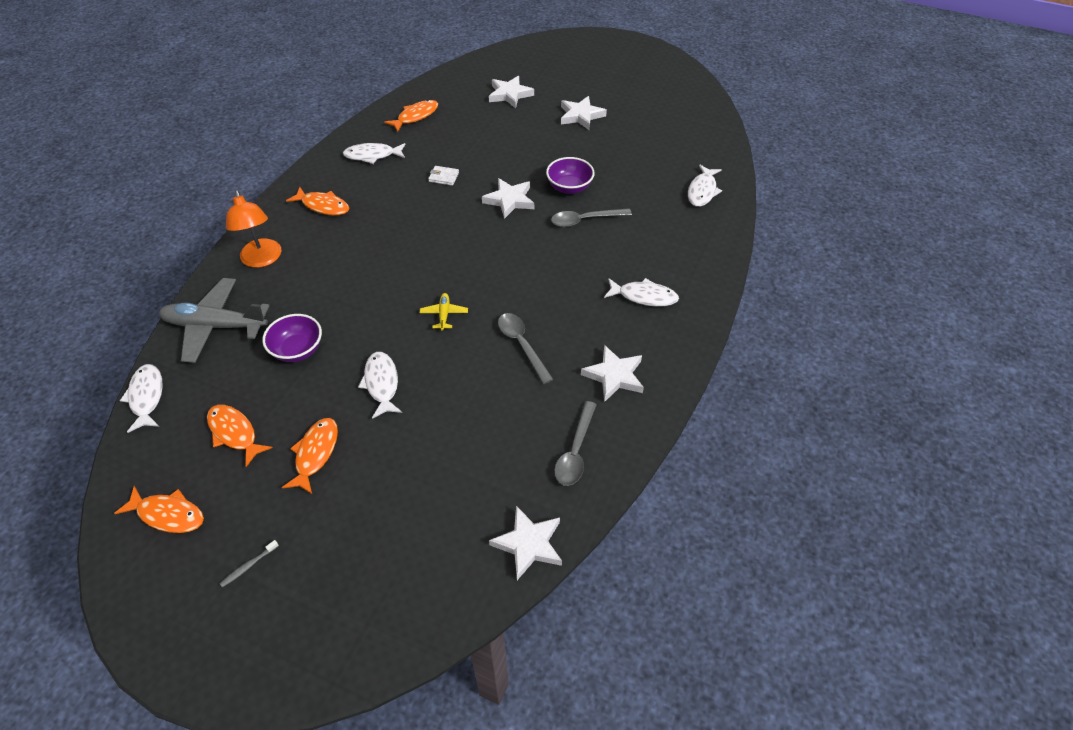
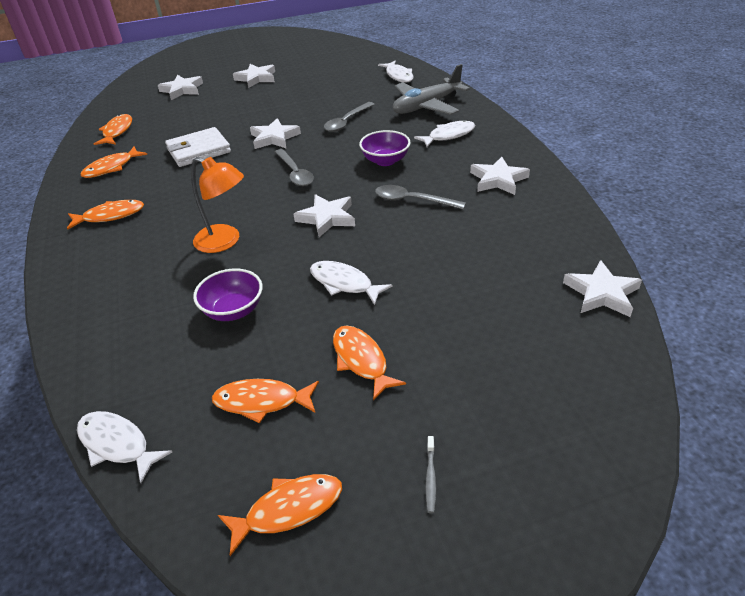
camera: 40 degrees left, 10 degrees down
grey plane [159,278,269,363] -> grey plane moved to [393,64,470,115]
orange lamp [226,190,281,268] -> orange lamp moved to [191,157,244,253]
white fish [343,143,405,164] -> orange fish [80,146,147,178]
yellow plane [420,293,468,331] -> white star [293,194,355,237]
white wallet [428,166,459,186] -> white wallet [165,127,231,167], size x2.08
purple bowl [546,157,595,194] -> purple bowl moved to [359,130,411,166]
grey spoon [554,401,597,486] -> grey spoon moved to [275,149,314,186]

